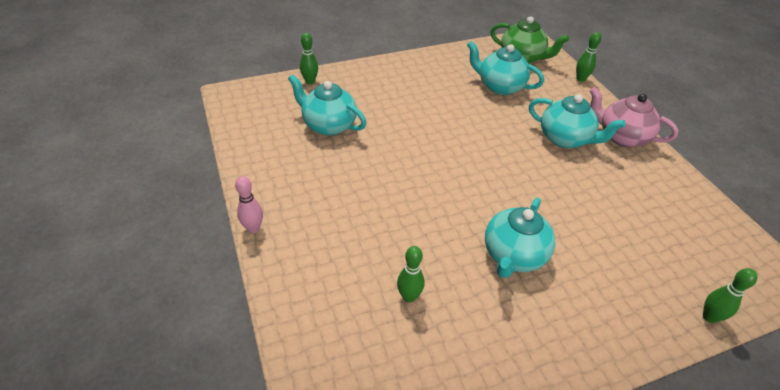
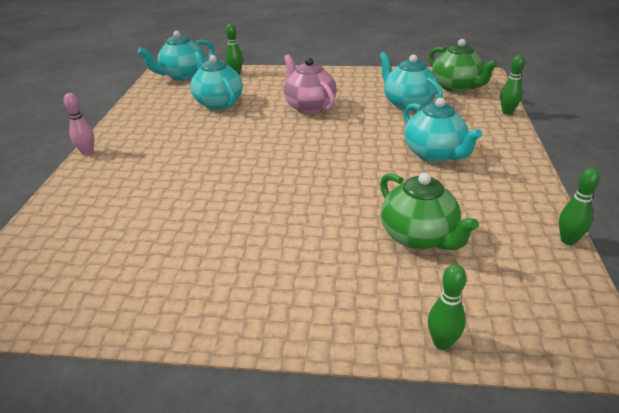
camera: 30 degrees right, 10 degrees down
green bowling pin [397,246,425,302] -> green bowling pin moved to [559,168,600,245]
turquoise teapot [485,197,556,278] -> turquoise teapot moved to [138,31,215,80]
pink teapot [589,87,678,147] -> pink teapot moved to [284,54,337,114]
none -> green teapot [380,173,479,250]

